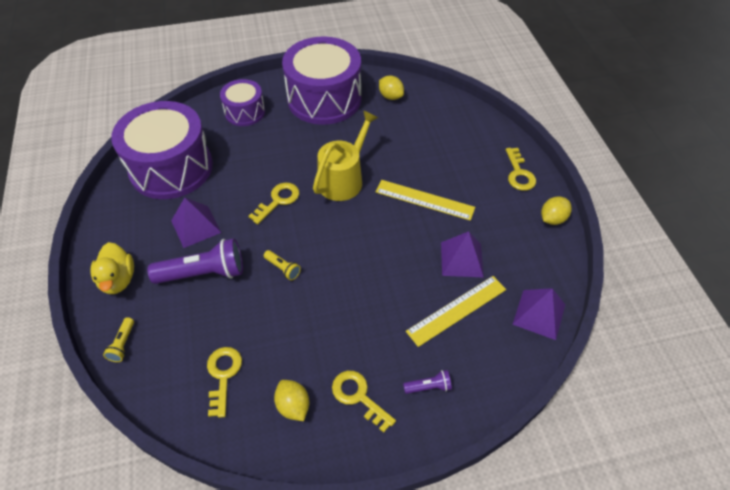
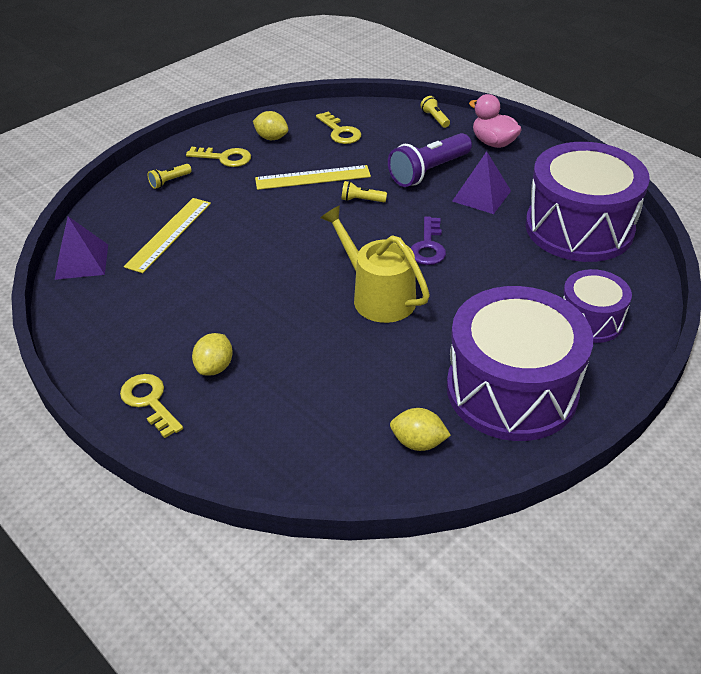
camera: 150 degrees right, 10 degrees down
yellow duck [90,242,134,294] -> pink duck [469,94,522,148]
yellow key [248,183,299,224] -> purple key [411,217,446,265]
yellow watering can [313,111,378,201] -> yellow watering can turned 135 degrees clockwise [320,206,430,323]
yellow ruler [376,180,475,221] -> yellow ruler moved to [255,165,371,190]
purple flashlight [403,370,452,394] -> yellow flashlight [147,164,192,189]
purple pyramid [441,231,484,277] -> none
yellow lemon [541,197,572,225] -> yellow lemon moved to [192,333,233,376]

